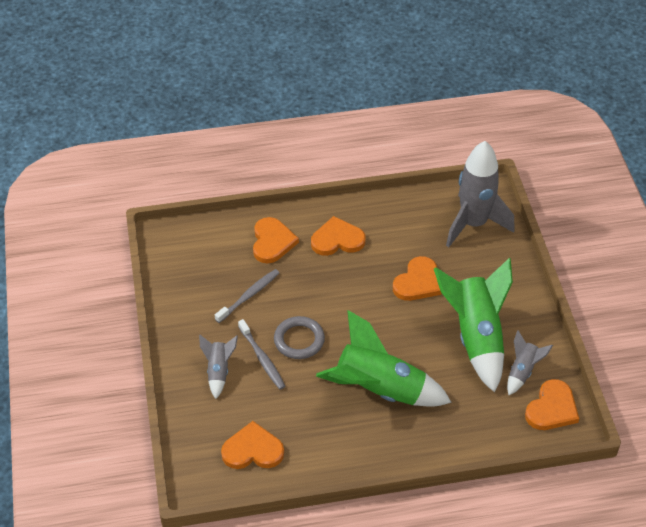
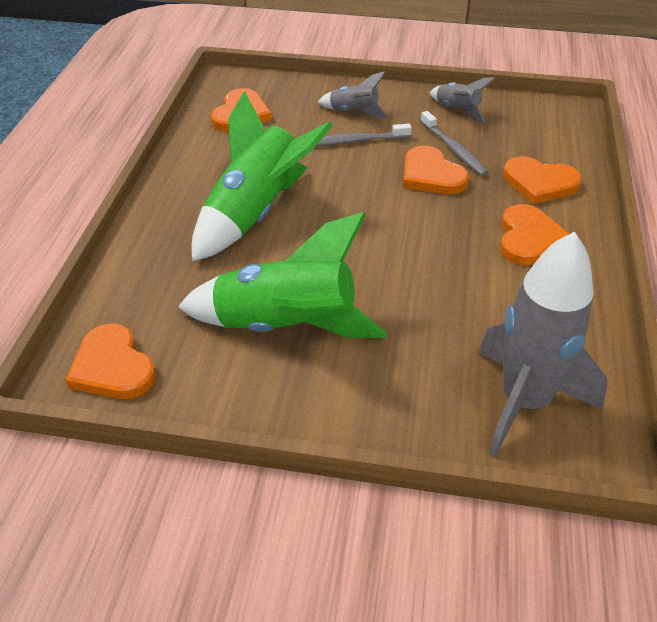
camera: 110 degrees right, 5 degrees down
grey ring [274,316,325,359] -> none
orange heart [393,256,441,301] -> orange heart moved to [403,146,469,194]
grey rocket [507,330,553,395] -> grey rocket moved to [430,77,496,123]

